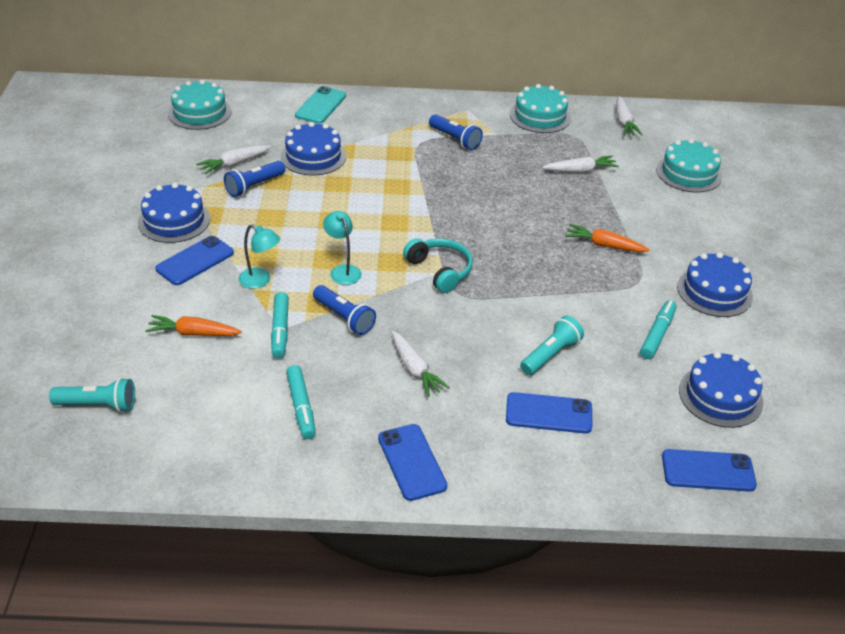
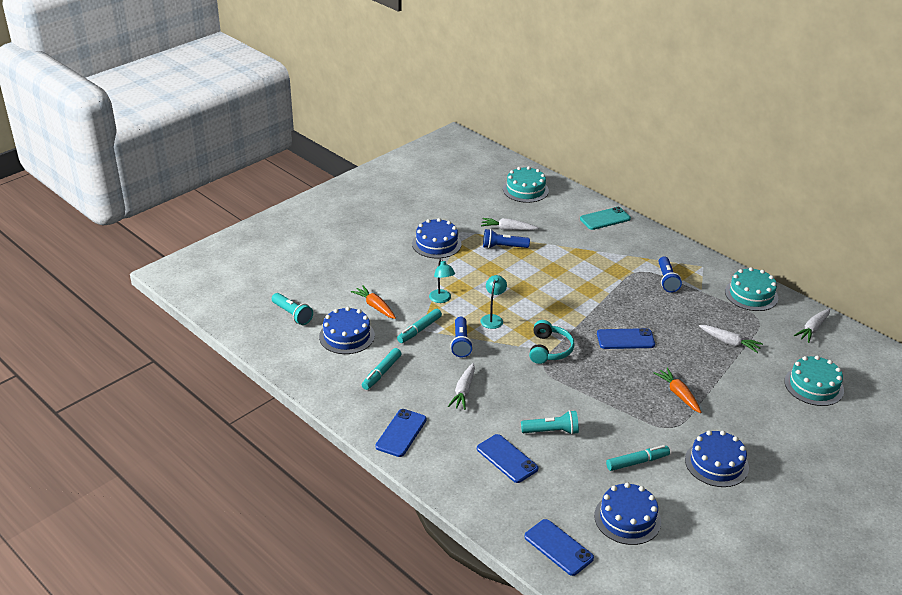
camera: 45 degrees right, 5 degrees down
blue phone [155,236,234,285] -> blue phone moved to [597,328,655,349]
blue cake [281,122,346,175] -> blue cake moved to [319,307,375,354]

